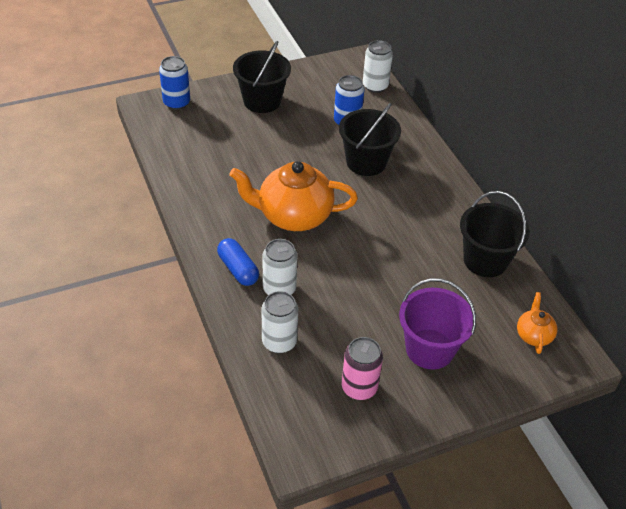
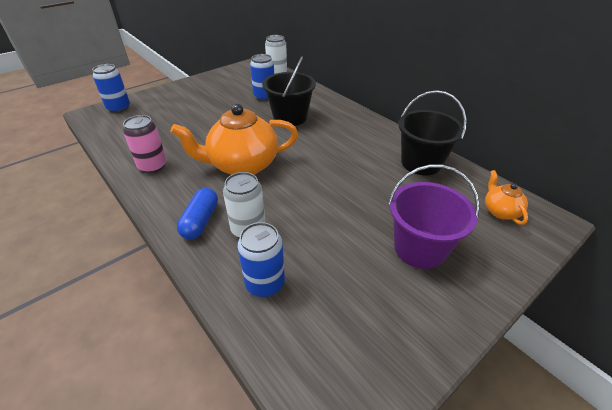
camera: 15 degrees left, 5 degrees down
blue capsule [217,238,259,286] -> blue capsule turned 60 degrees clockwise [177,188,218,240]
black bucket [233,41,291,113] -> none
white can [262,291,298,353] -> blue can [237,222,285,297]
pink can [342,337,383,400] -> pink can moved to [123,115,167,173]

